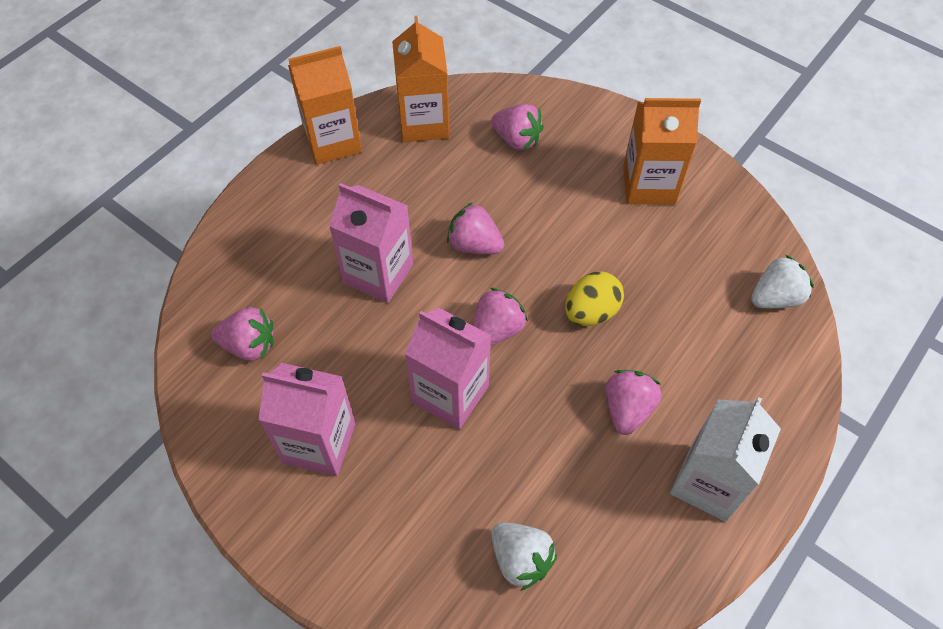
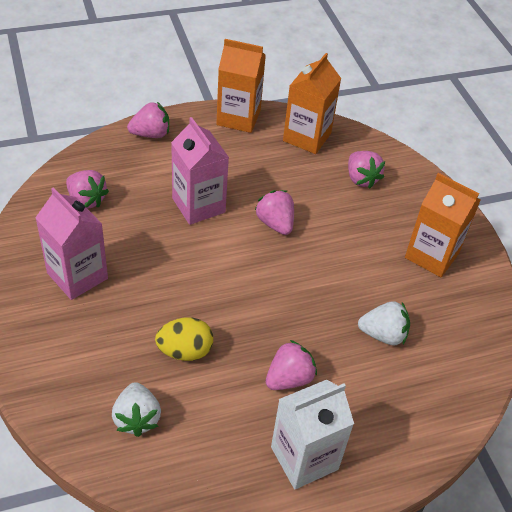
camera: 30 degrees right, 10 degrees down
pink carton [405,308,491,429] -> none
pink strawberry [473,288,528,346] -> pink strawberry moved to [127,102,169,138]
yellow egg [565,271,624,326] -> yellow egg moved to [155,317,213,361]
white strawberry [751,255,814,308] -> white strawberry moved to [358,301,410,345]

